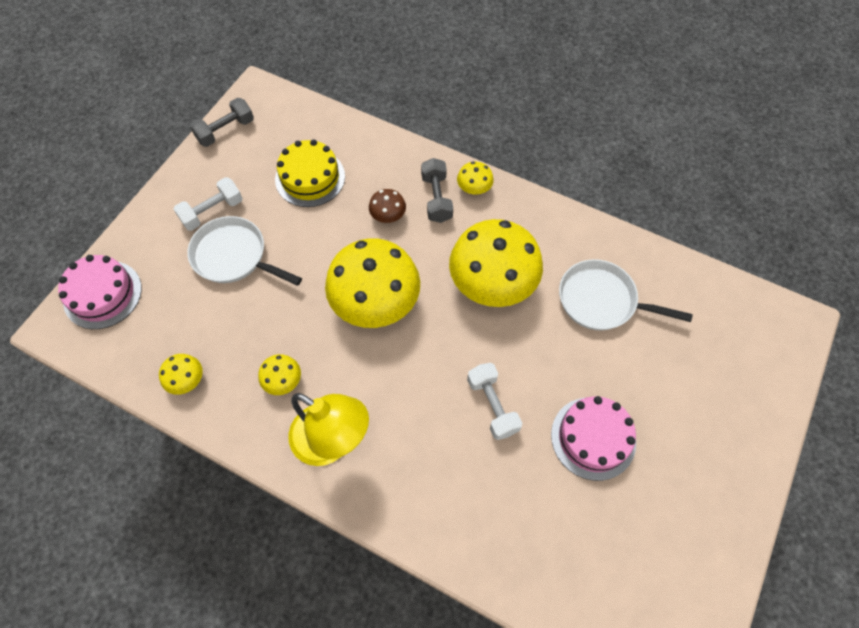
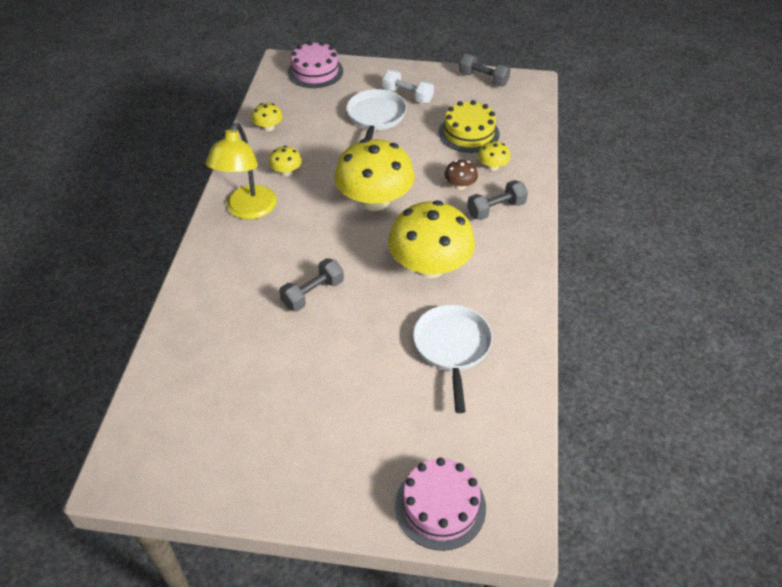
camera: 70 degrees right, 15 degrees down
yellow mushroom [457,162,494,194] -> yellow mushroom moved to [478,141,511,171]
white dumbbell [467,363,522,440] -> grey dumbbell [279,258,344,312]
pink cake [551,396,636,481] -> pink cake moved to [395,458,486,551]

